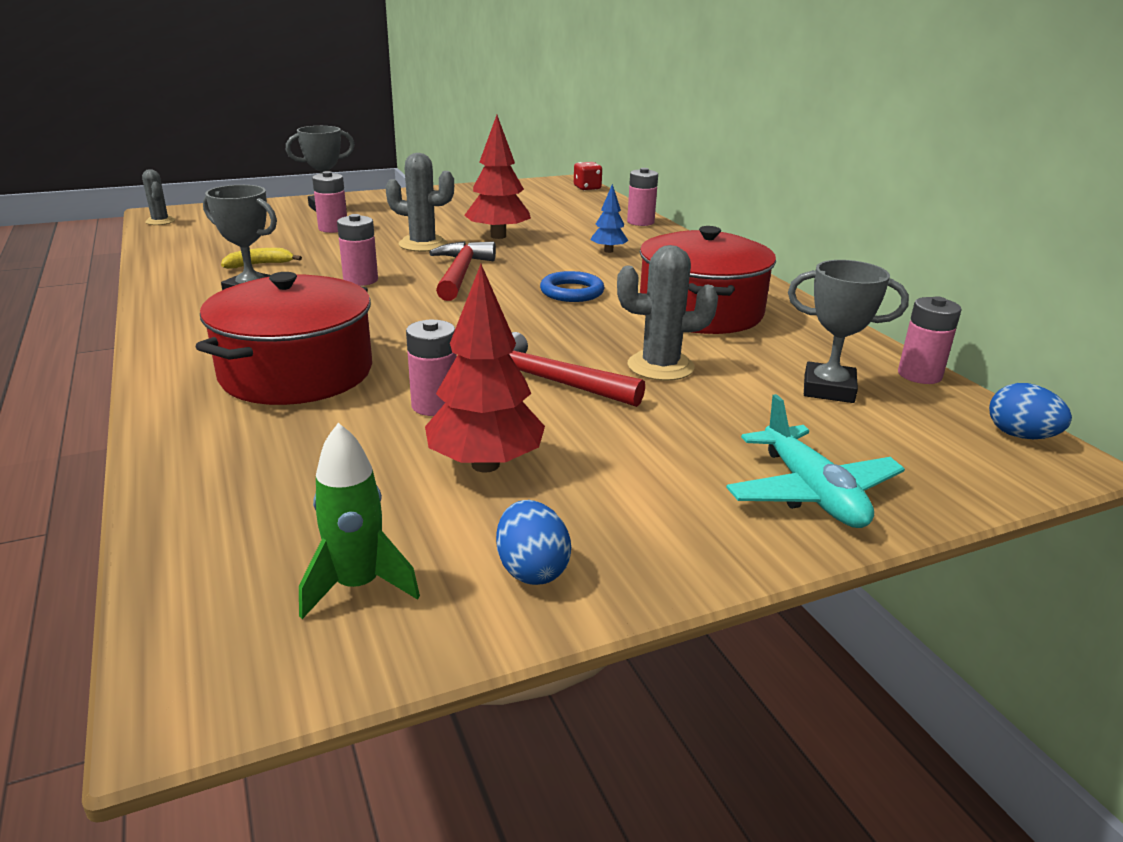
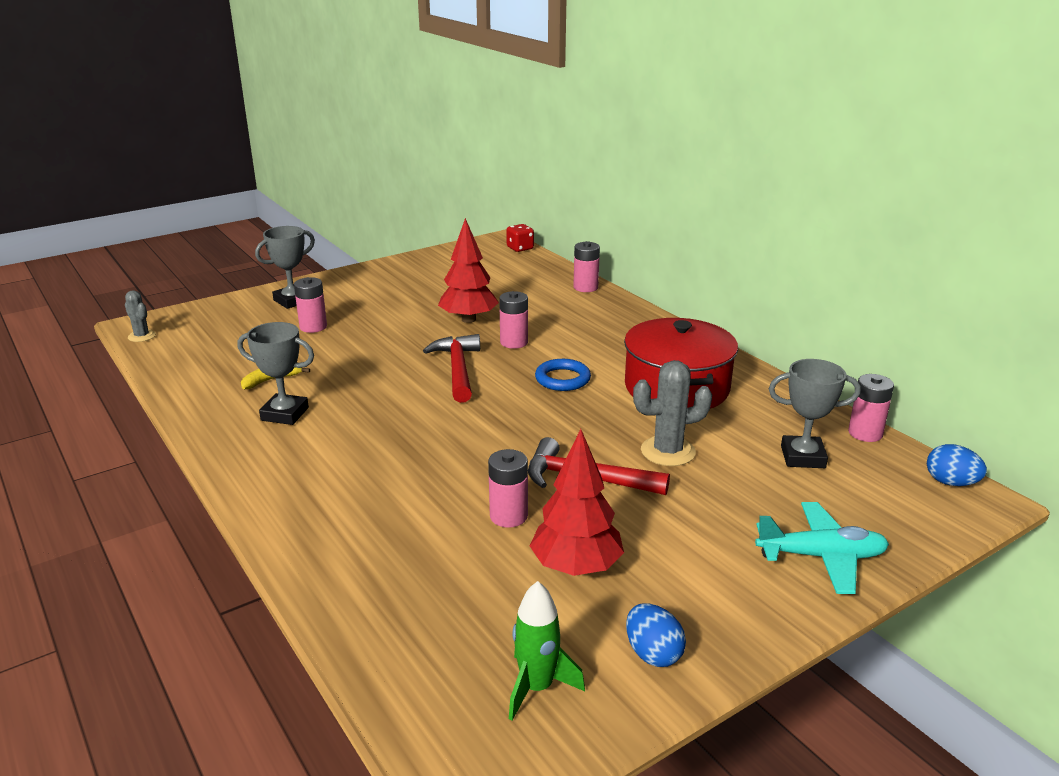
camera: 10 degrees left, 0 degrees up
red pot [196,272,372,405] -> none
pink battery [337,214,378,286] -> pink battery moved to [499,291,528,349]
grey cactus [386,153,454,252] -> none
blue tree [591,184,629,253] -> none
turquoise plane [726,394,905,528] -> turquoise plane turned 60 degrees counterclockwise [755,502,889,594]

